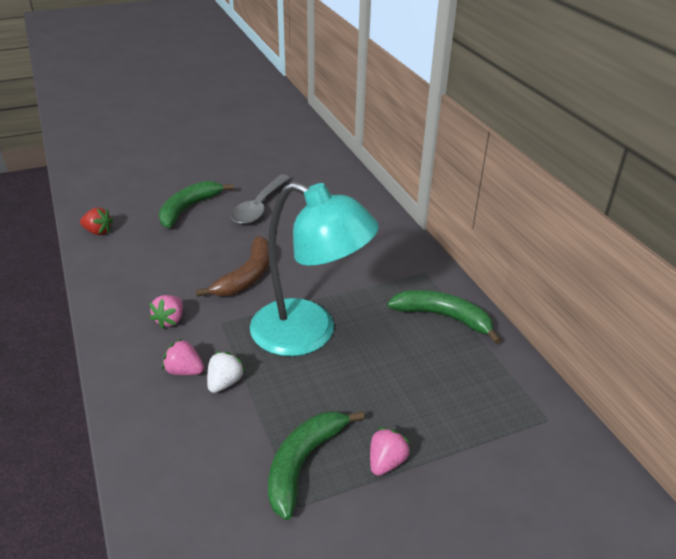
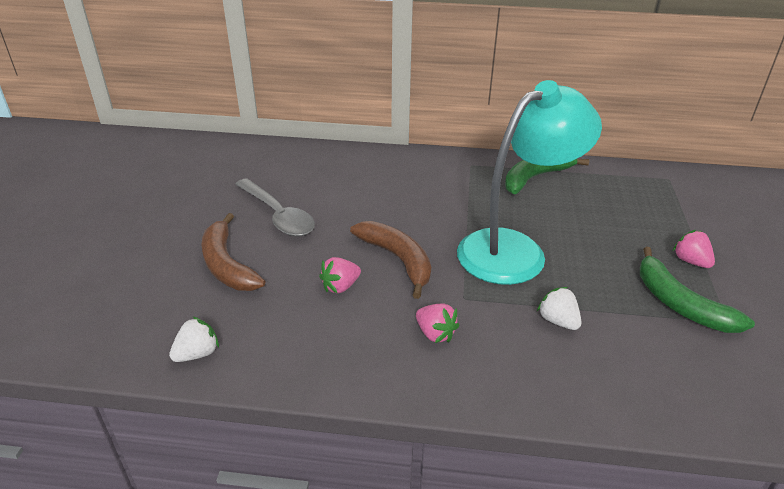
camera: 60 degrees left, 0 degrees up
red strawberry [80,208,113,235] -> white strawberry [169,316,219,362]
green banana [159,181,234,228] -> brown banana [201,213,265,291]
pink strawberry [162,339,204,375] -> pink strawberry moved to [319,257,361,294]

